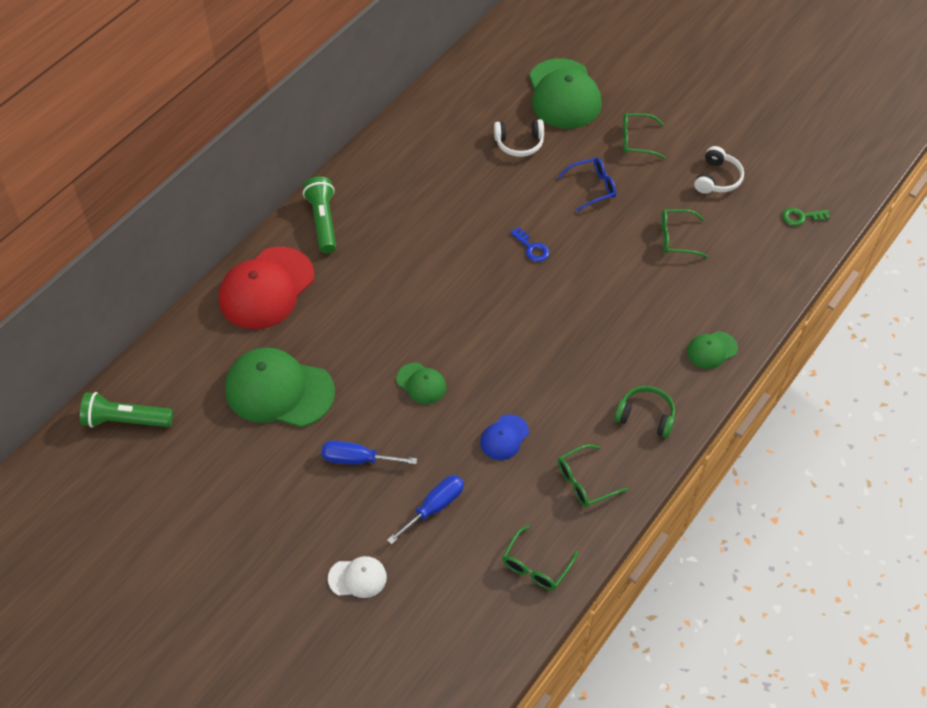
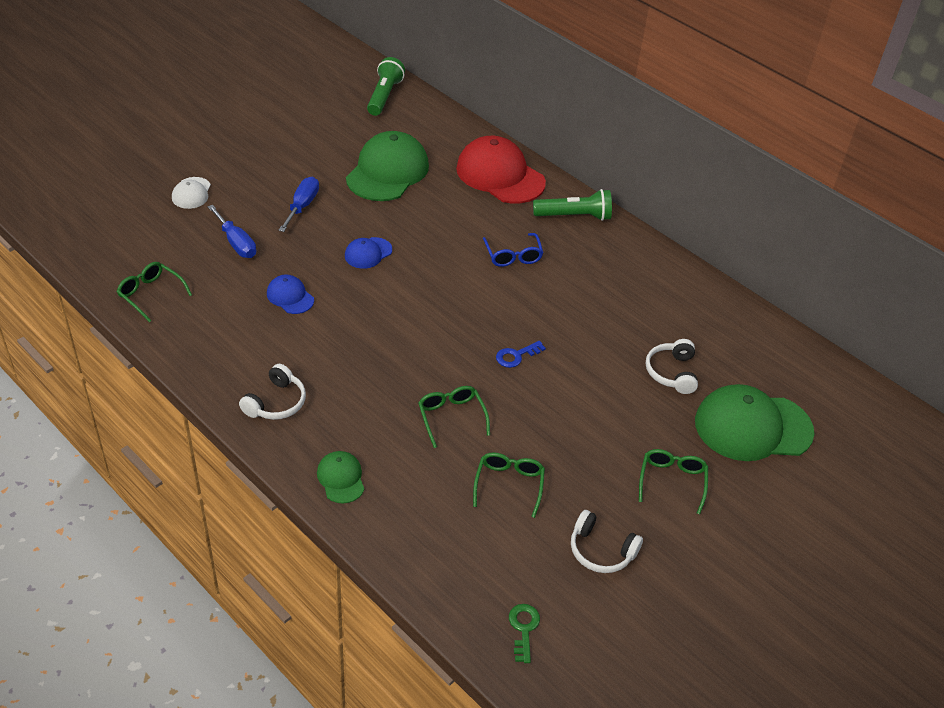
camera: 95 degrees right, 10 degrees down
green cap [396,363,446,404] -> blue cap [345,237,392,269]
blue glasses [557,157,616,212] -> blue glasses moved to [483,233,543,267]
green glasses [558,444,628,507] -> green glasses moved to [418,386,490,448]
green headphones [614,386,675,438] -> white headphones [239,364,306,420]

